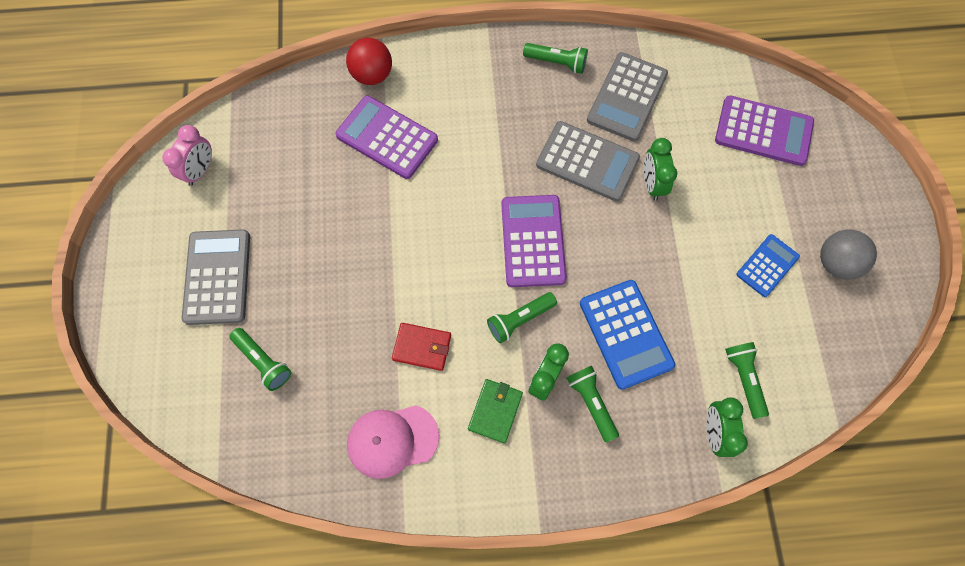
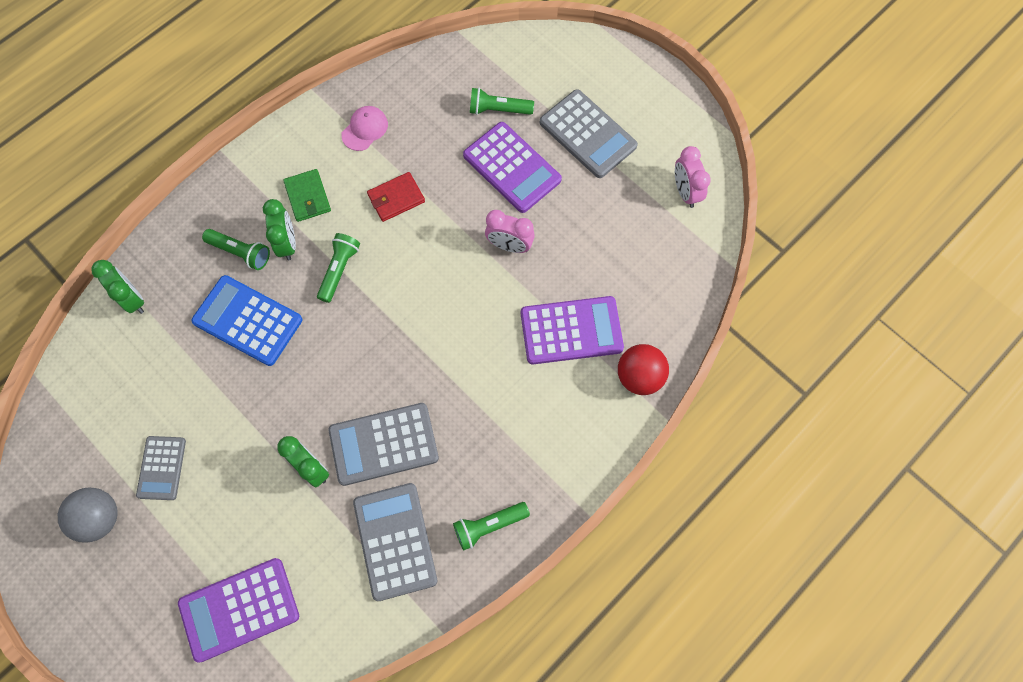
camera: 140 degrees right, 0 degrees up
pink cap [347,405,439,479] -> pink cap [341,106,388,151], size x0.66
purple calculator [501,195,567,287] -> purple calculator moved to [463,122,562,213]
green flashlight [725,342,769,419] -> none
blue calculator [736,234,800,297] -> grey calculator [136,436,186,500]
none -> pink clock [485,210,535,253]

